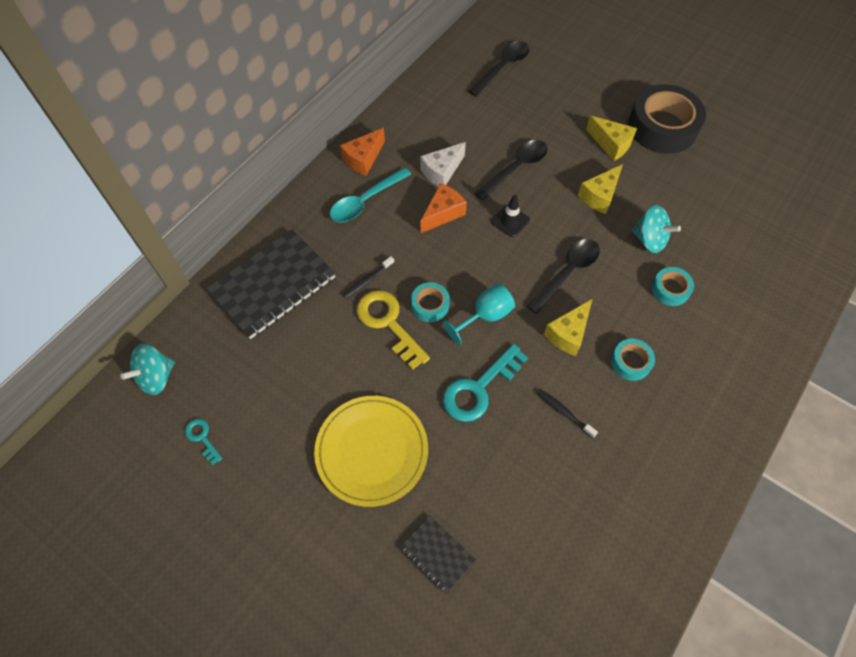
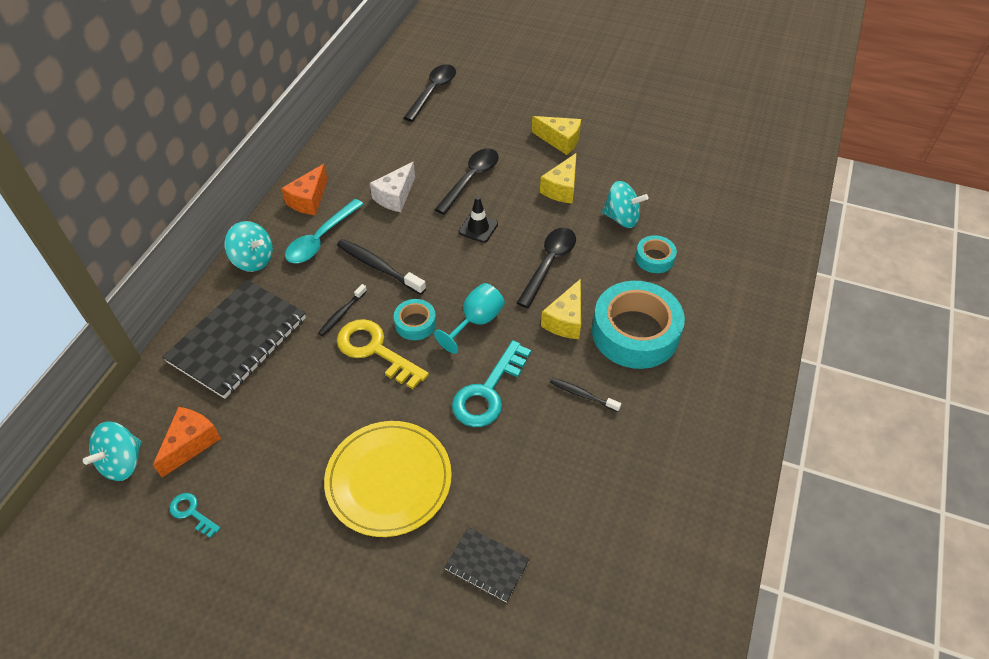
camera: 15 degrees left, 10 degrees down
orange cheese [420,183,467,233] -> orange cheese moved to [153,407,221,478]
turquoise tape [611,339,655,381] -> turquoise tape [592,281,685,369], size x2.08
black tape [628,84,706,154] -> none
none -> turquoise spinning top [224,221,273,272]
none -> black toothbrush [337,239,426,295]

